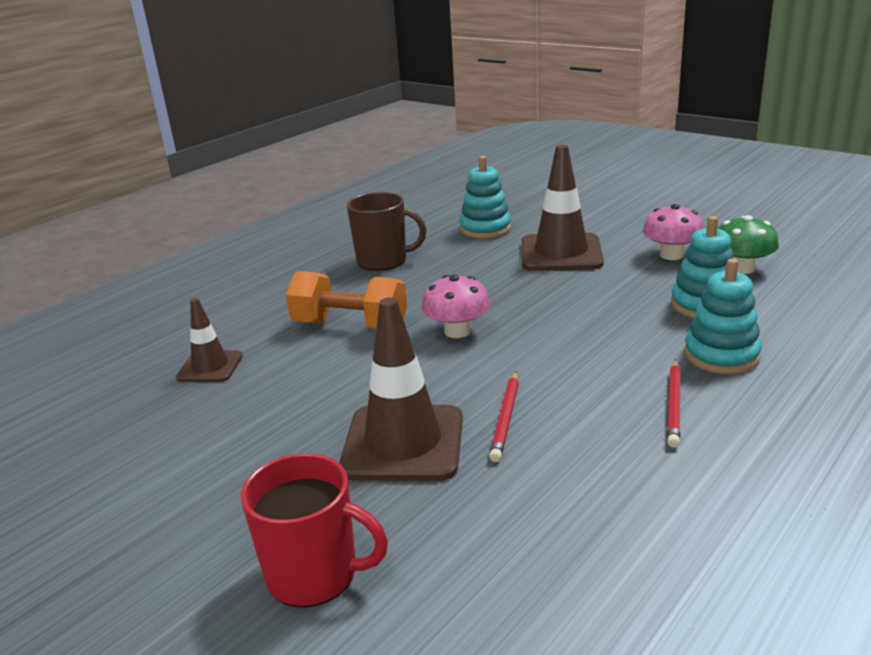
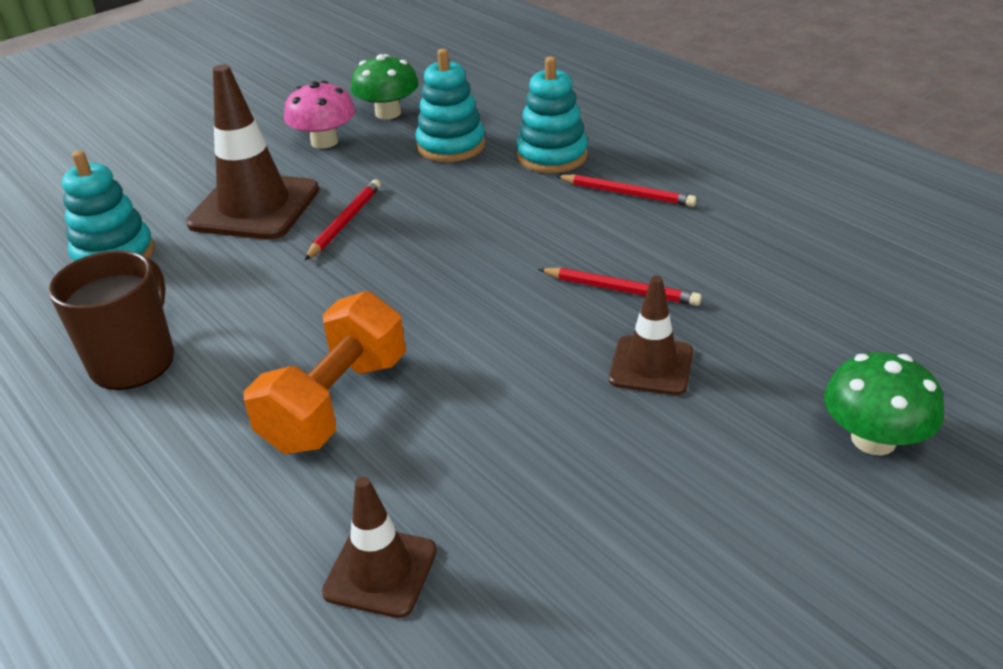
camera: 80 degrees left, 10 degrees up
red mug [241,453,388,608] -> green mushroom [824,352,944,456]
brown traffic cone [339,297,463,481] -> brown traffic cone [609,276,693,395], size x0.56
pink mushroom [421,275,490,338] -> none
none -> red pencil [305,180,381,260]

